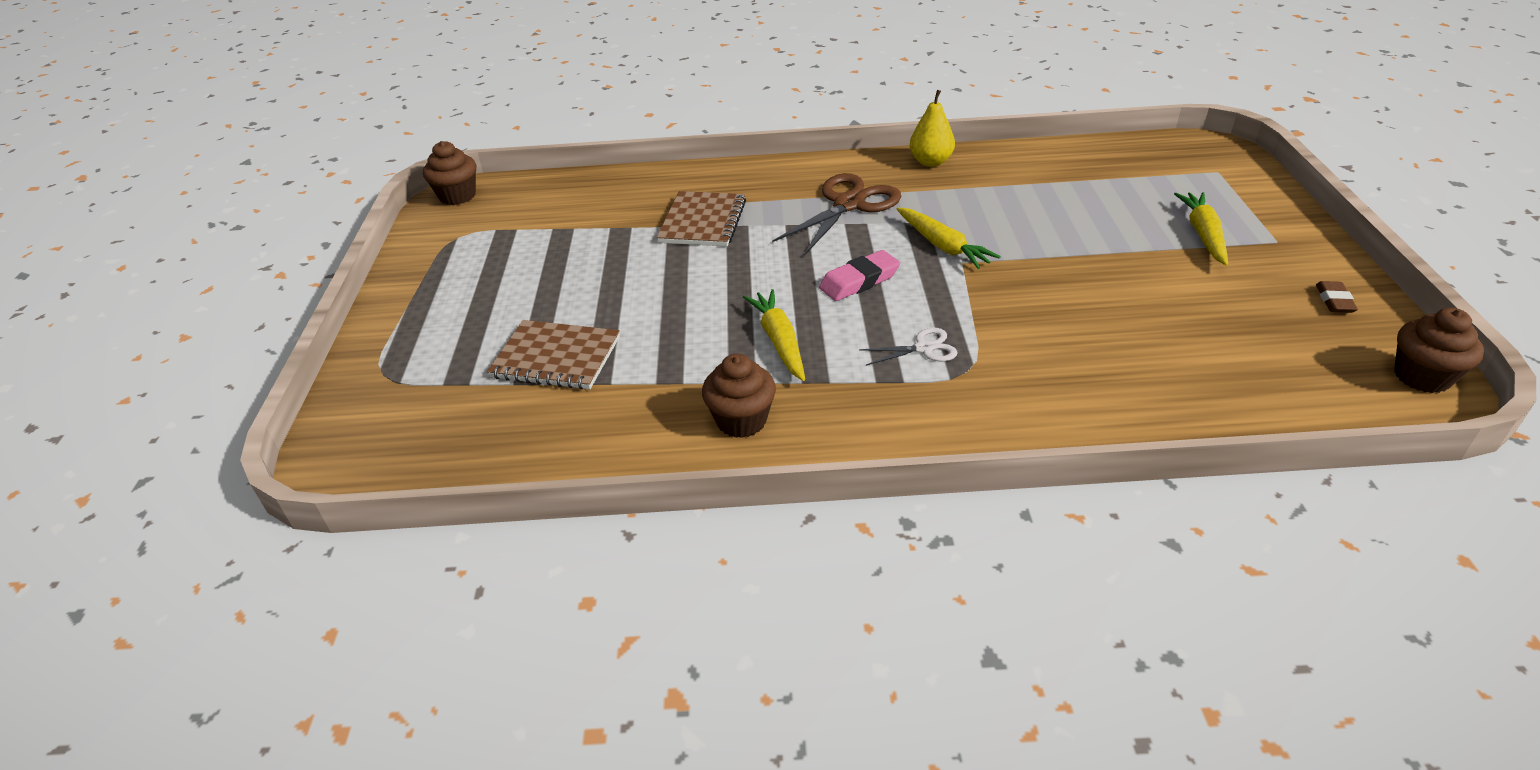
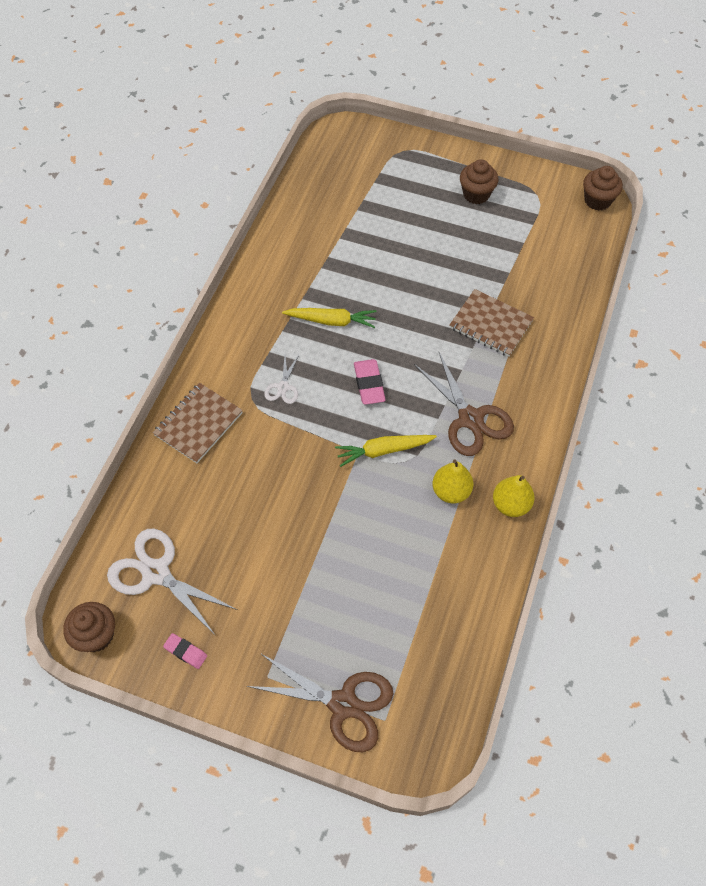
camera: 110 degrees right, 20 degrees up
brown notebook [487,320,620,390] -> brown notebook moved to [153,383,243,463]
brown cupcake [702,353,776,438] -> brown cupcake moved to [460,159,498,204]
yellow carrot [1174,192,1228,266] -> none
brown eraser [1316,281,1358,313] -> pink eraser [163,633,207,669]
none -> white scissors [107,529,238,636]
none -> brown scissors [247,653,393,752]
none -> yellow pear [433,459,473,504]

